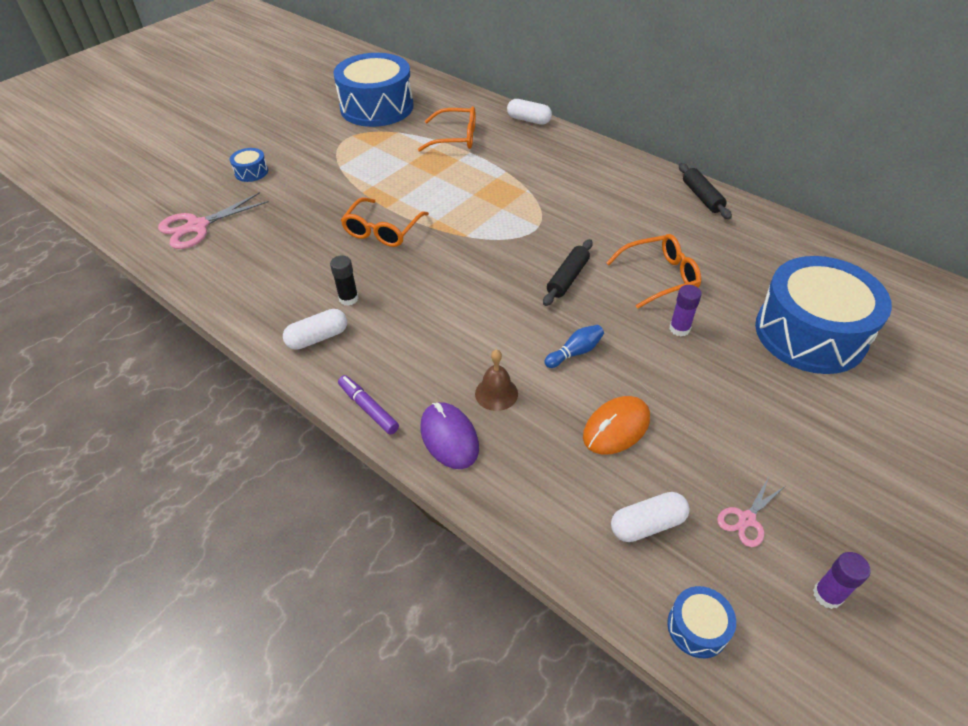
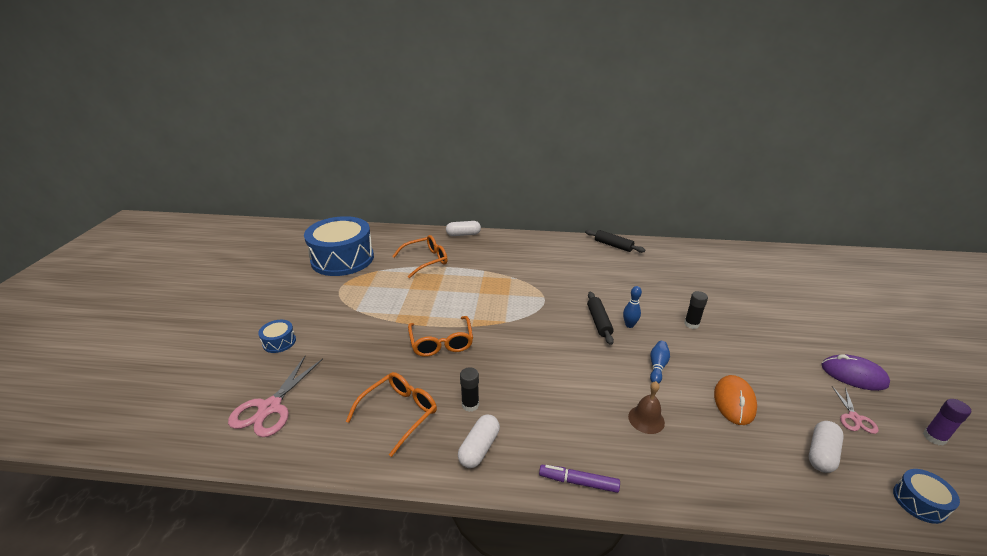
camera: 35 degrees left, 15 degrees down
purple mouse [420,402,479,469] -> purple mouse moved to [821,354,890,391]
orange glasses [606,234,701,309] -> orange glasses moved to [346,372,437,457]
purple glue stick [669,285,702,336] -> black glue stick [684,291,708,329]
blue drum [755,256,892,374] -> none
none -> blue bowling pin [623,286,642,328]

